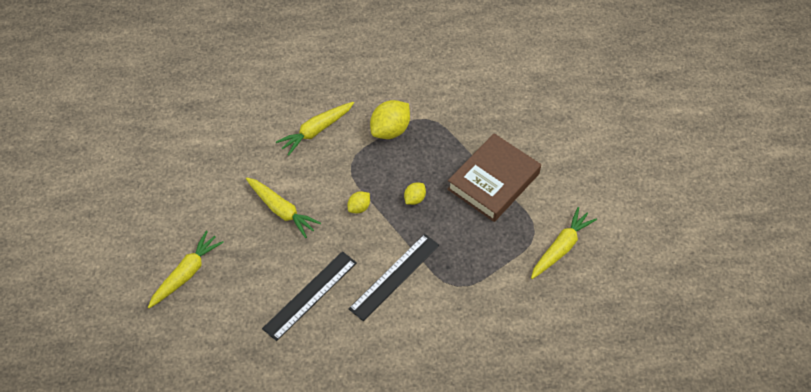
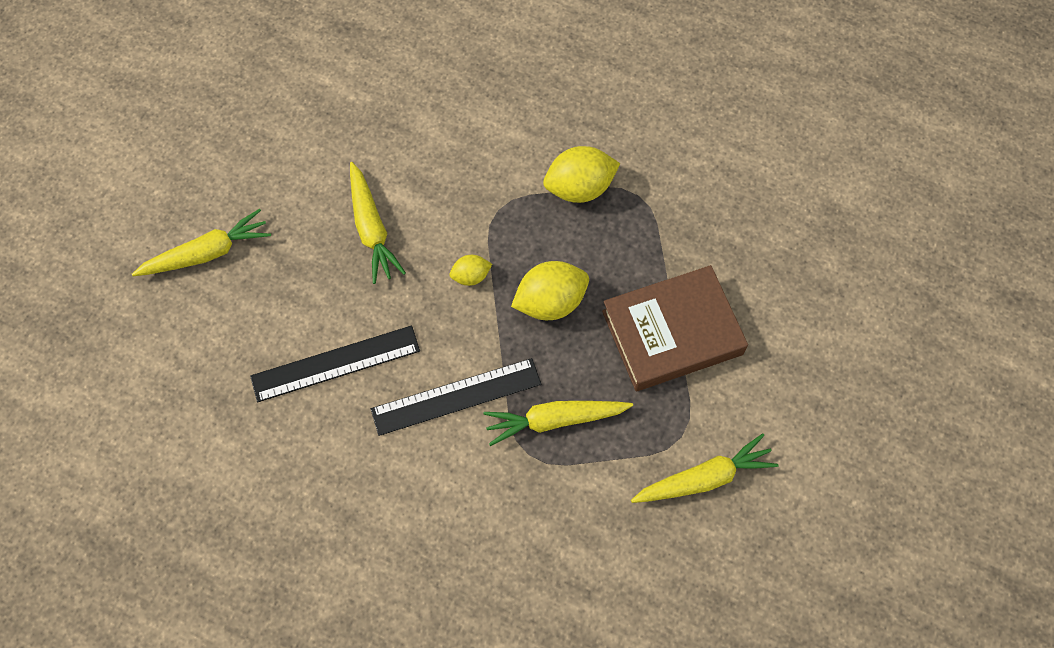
camera: 30 degrees right, 10 degrees up
yellow carrot [276,102,354,156] -> yellow carrot moved to [483,401,633,446]
yellow lemon [404,183,426,205] -> yellow lemon [511,261,589,320], size x1.86

